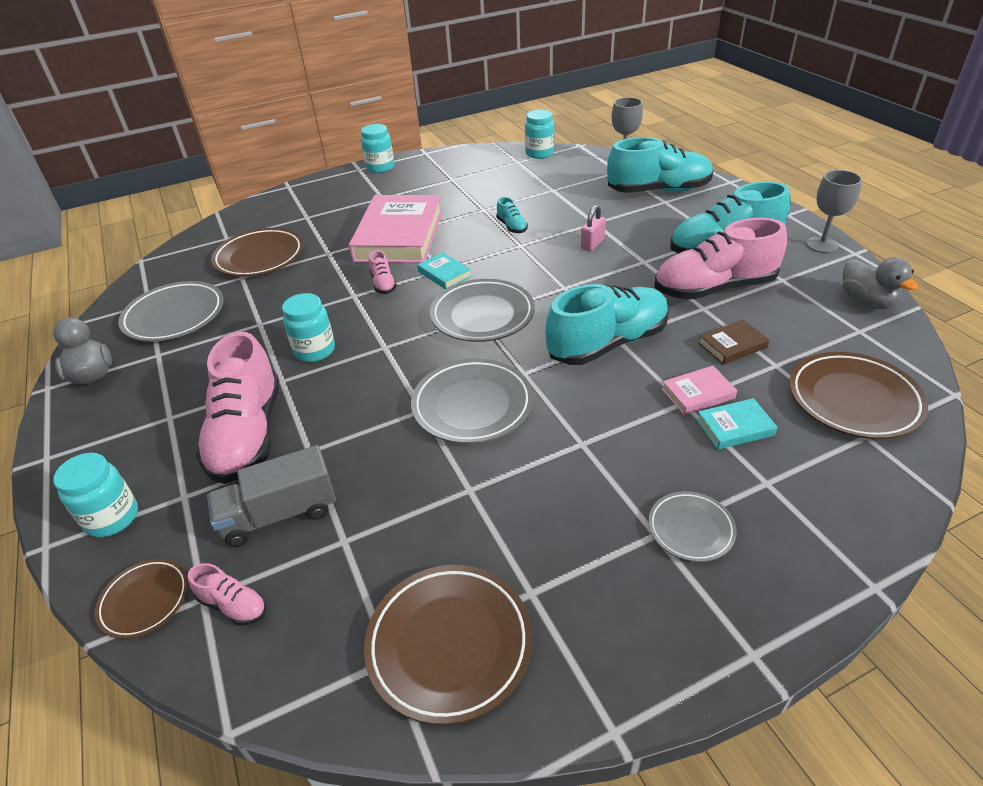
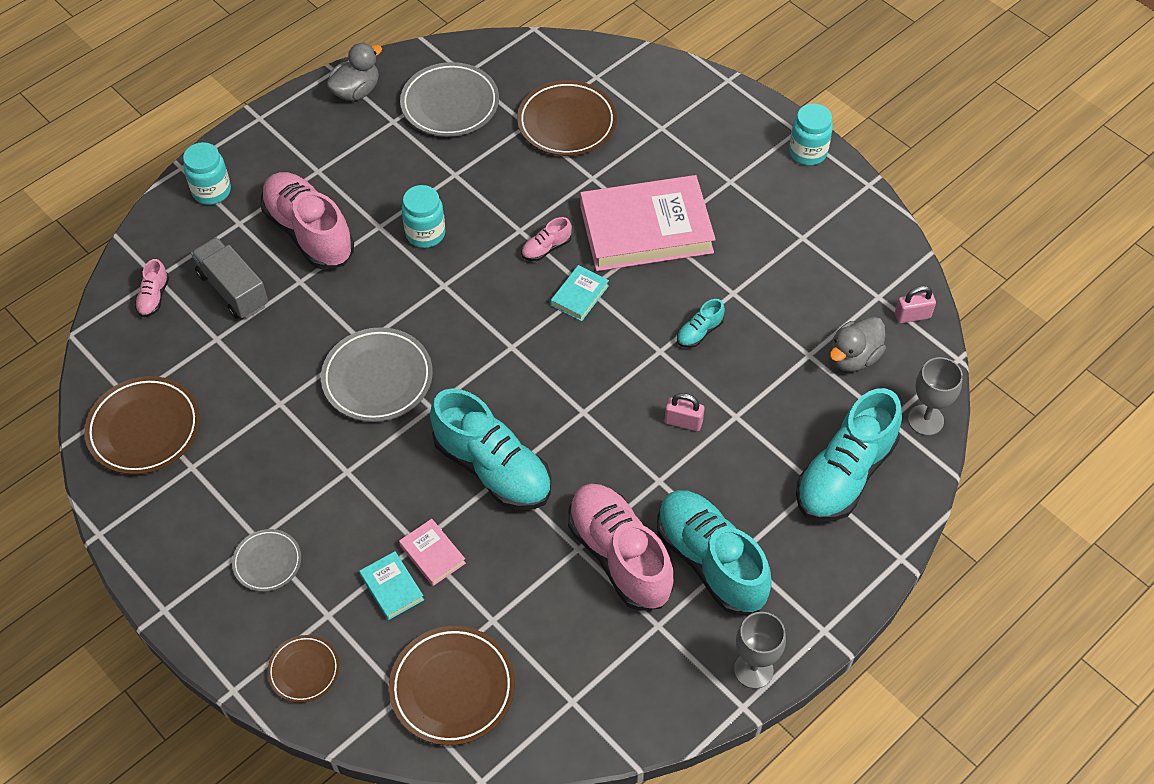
camera: 70 degrees right, 15 degrees up
brown plate [95,559,188,639] -> brown plate moved to [267,635,339,703]
pink shoe [196,332,280,484] -> pink shoe turned 75 degrees clockwise [260,172,354,270]
grey plate [430,279,535,342] -> none
turquoise jar [525,110,555,159] -> pink padlock [895,286,936,323]
turquoise shoe [607,137,714,193] -> turquoise shoe turned 60 degrees clockwise [796,388,902,521]
brown book [698,319,770,365] -> none
grey duck [842,257,918,309] -> grey duck moved to [830,317,886,372]

